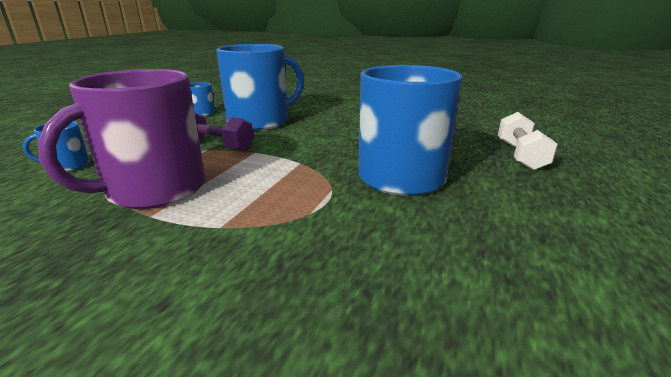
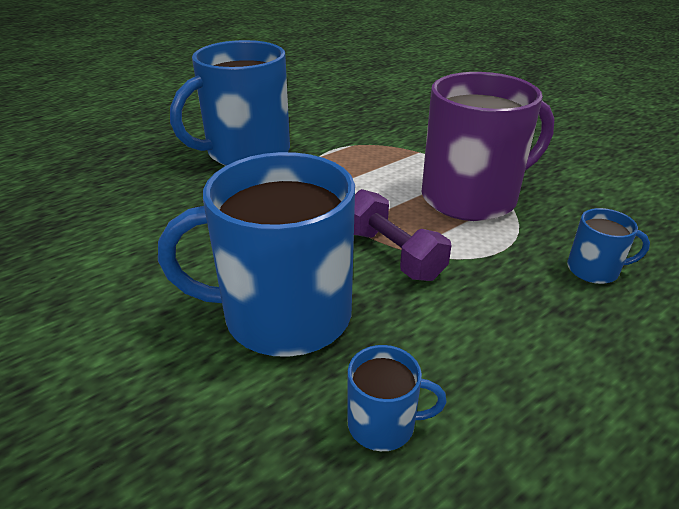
camera: 150 degrees left, 10 degrees up
white dumbbell [498,112,558,171] -> none

